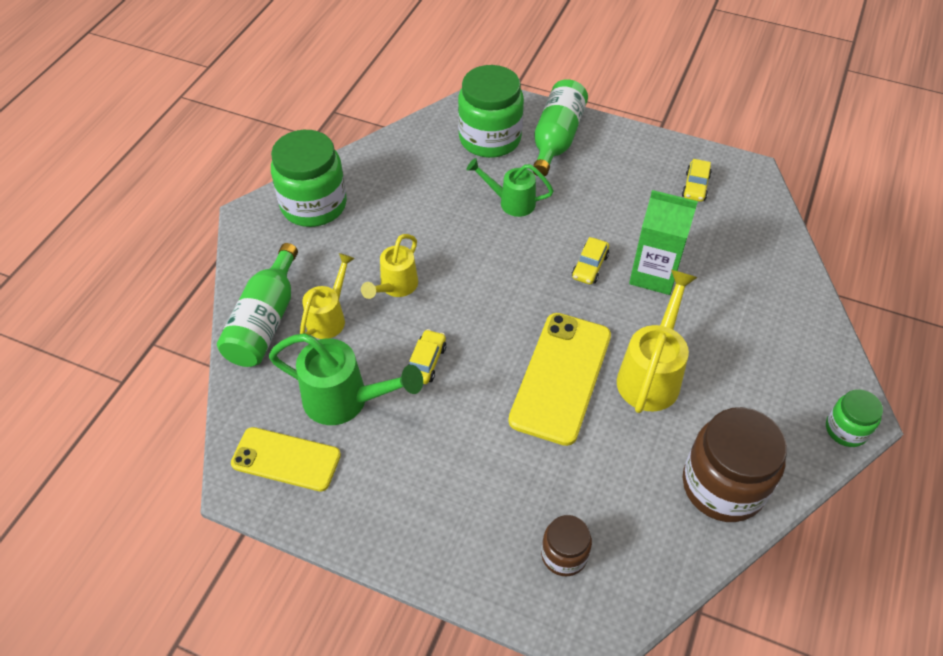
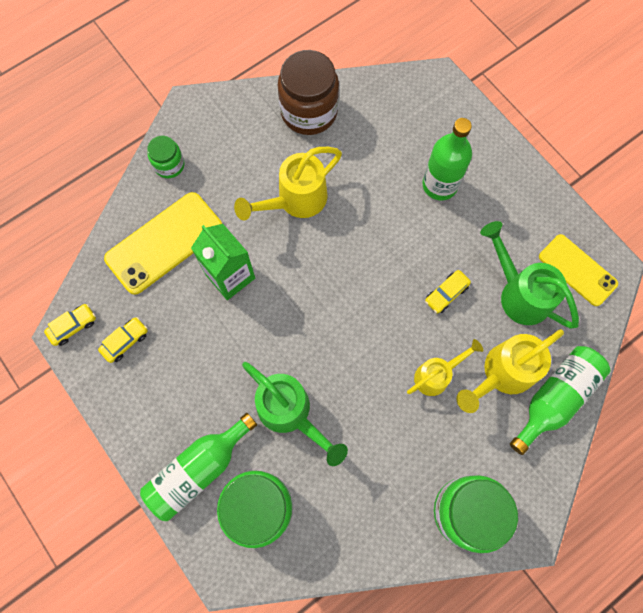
camera: 150 degrees left, 20 degrees up
yellow watering can [300,253,355,339] -> yellow watering can [456,329,564,413], size x1.55
green watering can [466,158,553,217] -> green watering can [242,362,348,466], size x1.55
yellow phone [508,313,611,446] -> yellow phone moved to [104,192,222,295]
brown jar [541,515,592,576] -> none
yellow car [572,237,609,284] -> yellow car moved to [44,304,96,346]
green jar [826,389,883,447] -> green jar moved to [147,136,184,178]
none -> green bottle [422,118,472,200]

